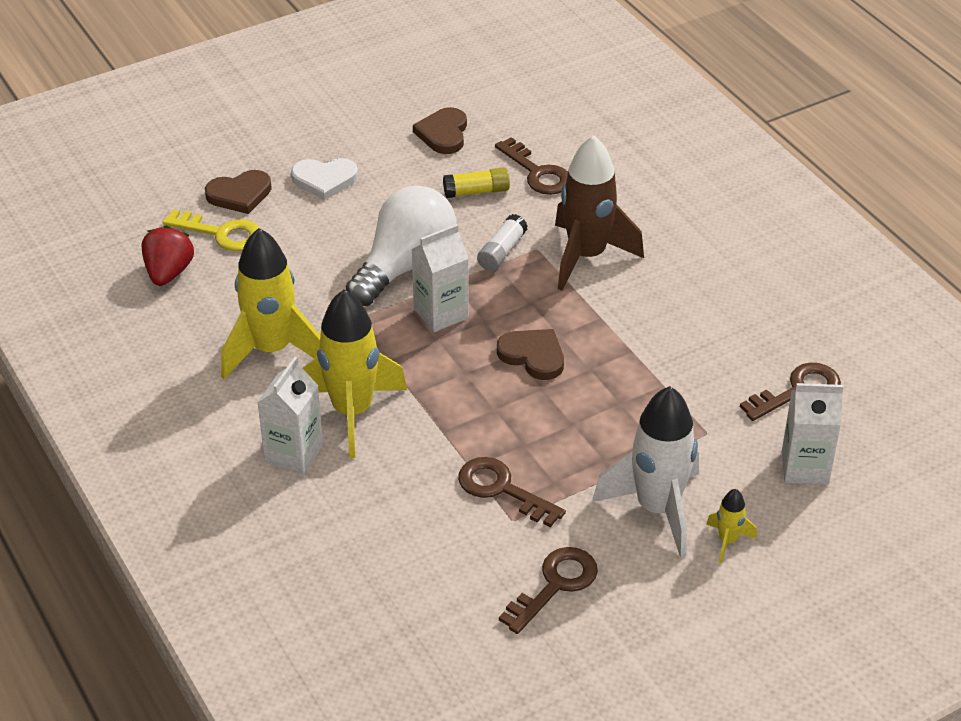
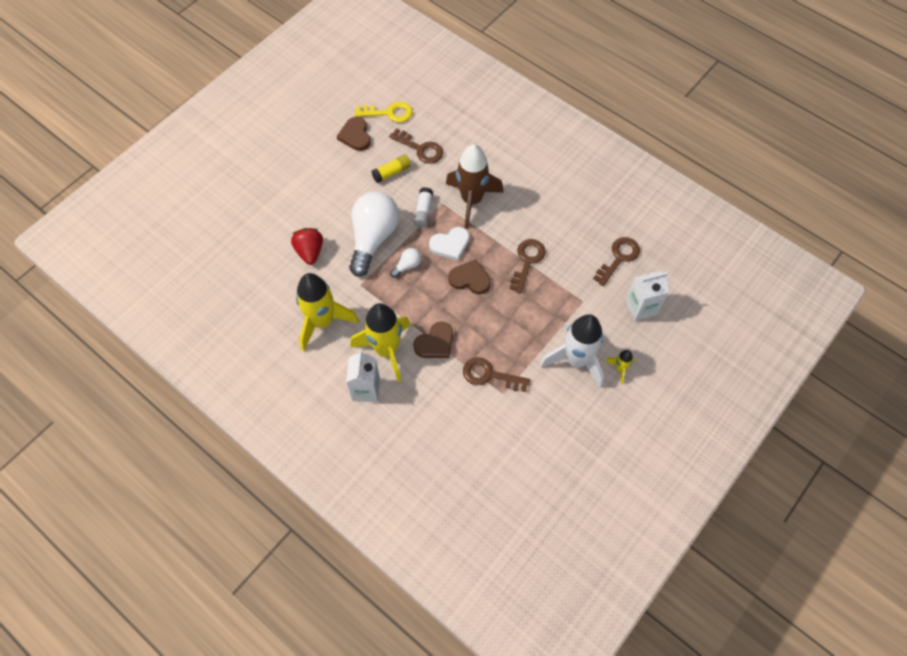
camera: 20 degrees left, 20 degrees up
red strawberry [142,225,194,286] -> red strawberry moved to [291,228,323,265]
yellow key [163,210,259,251] -> yellow key moved to [355,102,413,123]
brown heart [205,170,272,214] -> brown heart moved to [413,322,453,358]
white heart [291,158,358,200] -> white heart moved to [429,227,469,261]
white carton [411,224,469,332] -> white light bulb [390,248,421,278]
brown key [499,547,598,634] -> brown key moved to [509,239,546,293]

